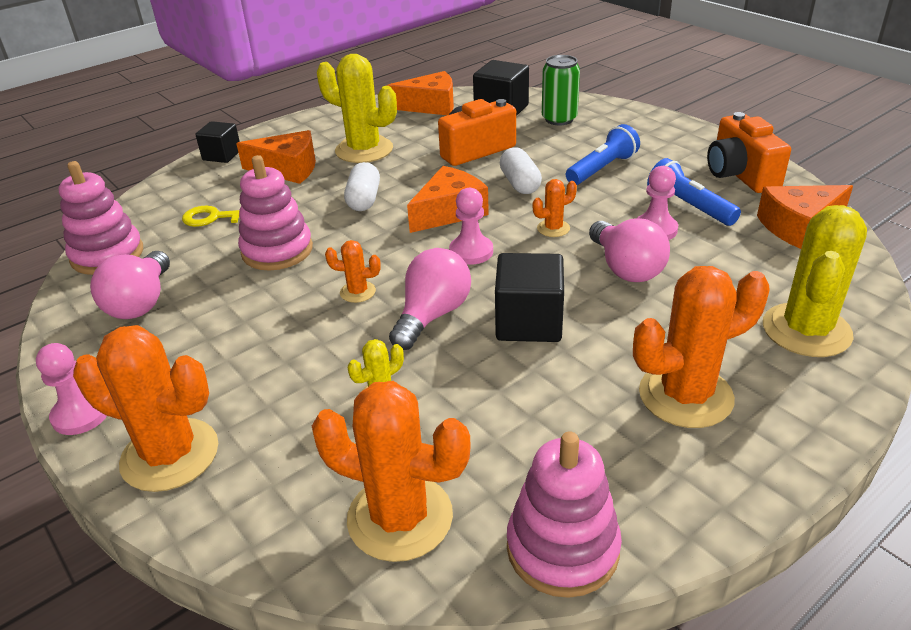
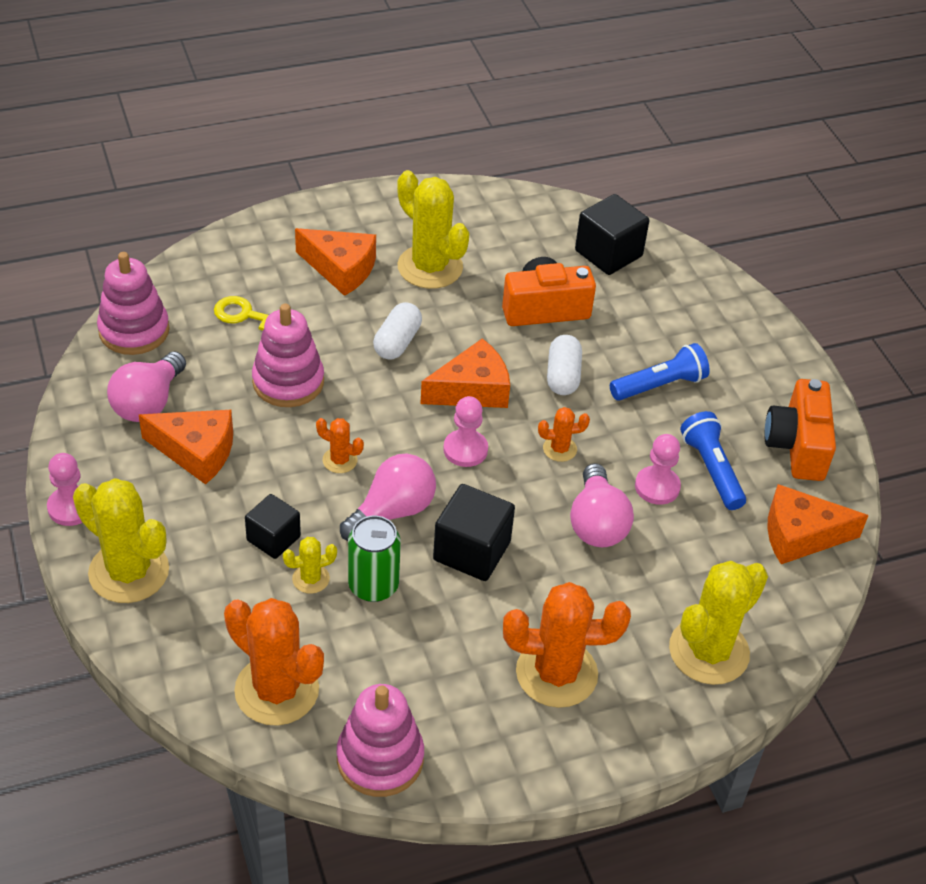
camera: 15 degrees right, 10 degrees up
orange cactus [73,325,218,492] -> yellow cactus [73,478,169,603]
black cube [195,121,240,163] -> black cube moved to [245,494,301,559]
orange cheese [386,71,454,115] -> orange cheese moved to [139,410,233,485]
green can [542,55,580,125] -> green can moved to [348,516,401,602]

